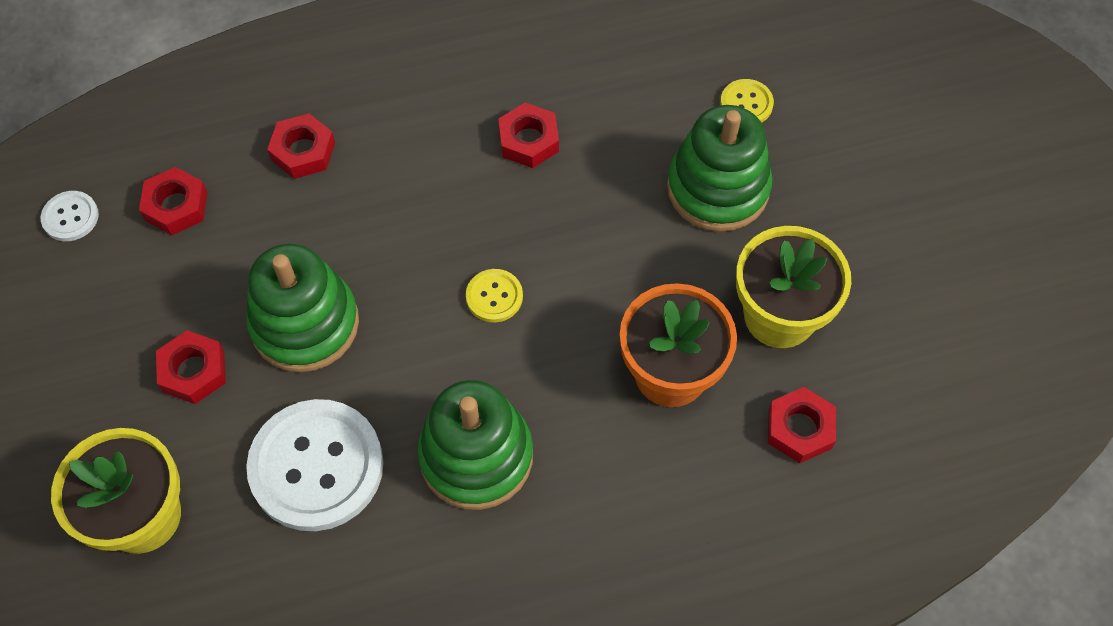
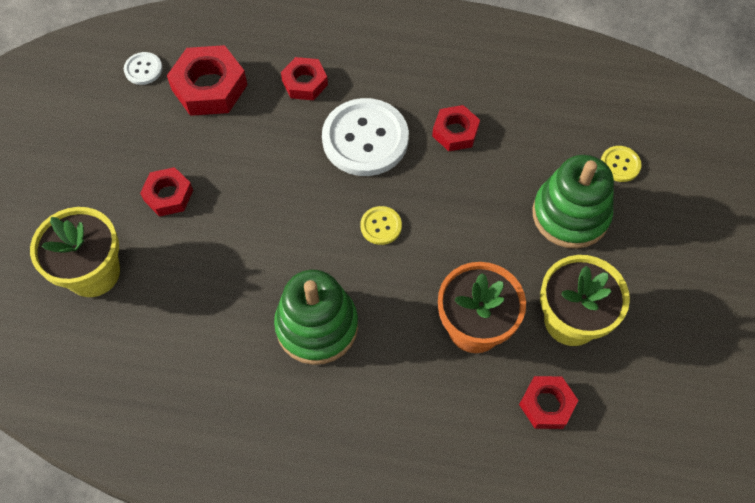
camera: 25 degrees right, 0 degrees up
red nut [139,167,207,235] -> red nut [167,45,247,116], size x1.63
green stacking toy [246,244,359,372] -> none
white button [246,399,384,531] -> white button moved to [322,98,409,176]

